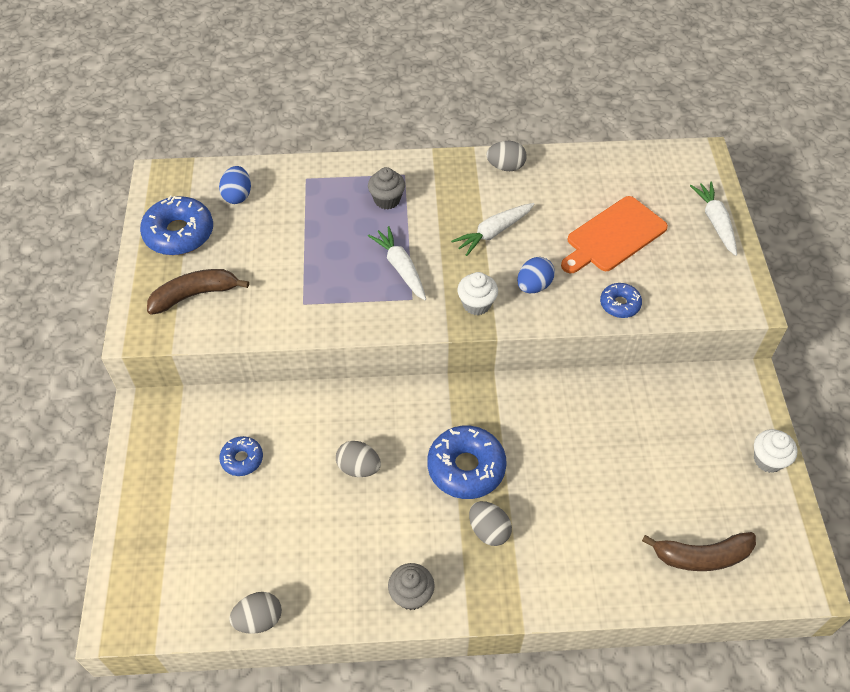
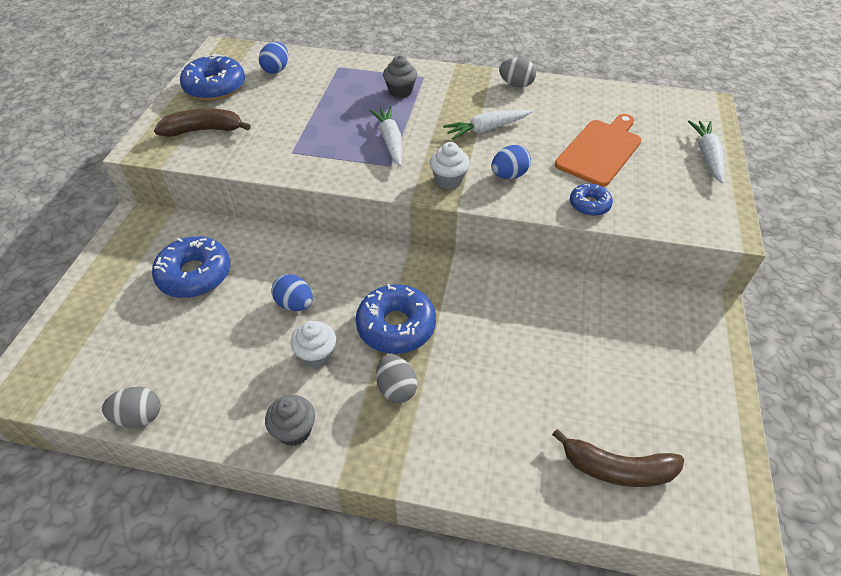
camera: 15 degrees right, 5 degrees down
blue donut [219,436,263,476] -> blue donut [152,236,230,298], size x1.82
grey egg [336,441,381,477] -> blue egg [271,274,313,311]
orange cutting board [561,196,668,273] -> orange cutting board turned 150 degrees clockwise [555,114,642,187]
white cupcake [754,429,798,473] -> white cupcake moved to [291,321,336,368]

